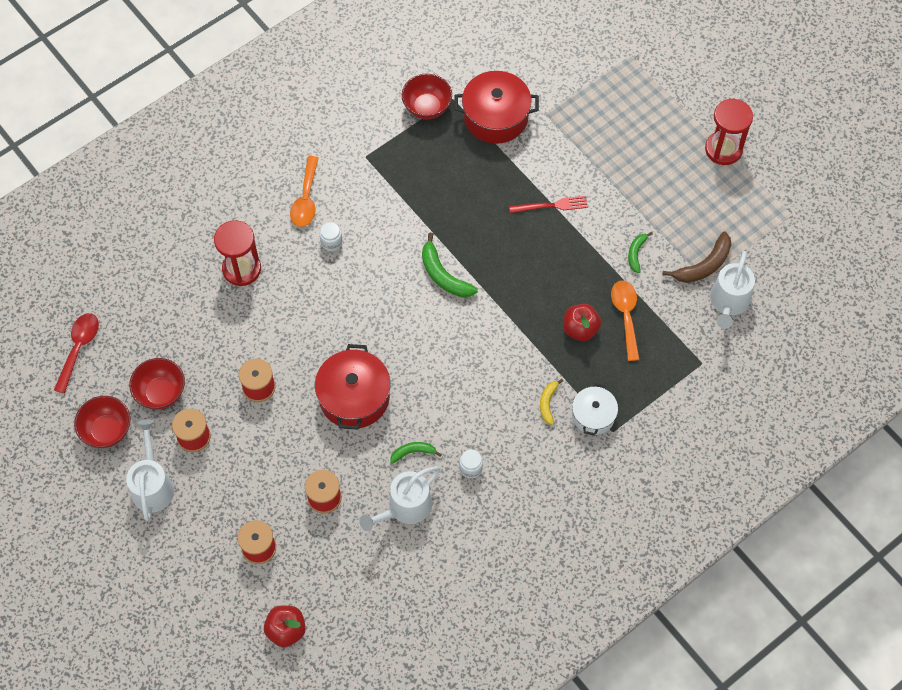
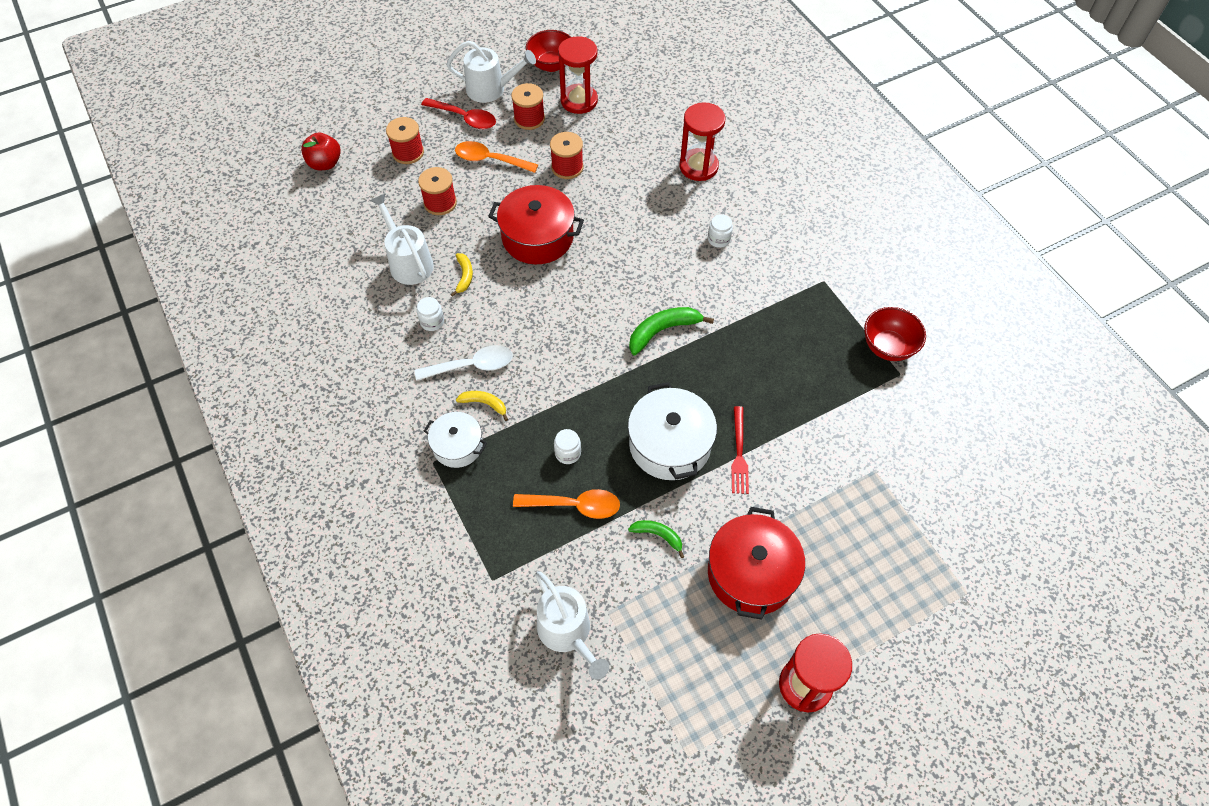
camera: 100 degrees right, 5 degrees down
red spoon [54,313,99,394] -> red spoon moved to [421,98,496,129]
red bowl [129,358,185,410] -> red hourglass [558,36,598,114]
orange spoon [290,156,319,227] -> orange spoon moved to [455,141,538,173]
green banana [390,442,442,464] -> yellow banana [451,253,473,297]
red pot [454,71,539,144] -> red pot moved to [708,507,805,620]
red apple [563,304,601,341] -> white jar [554,429,581,464]
brown banana [662,232,732,283] -> none
white watering can [710,251,755,329] -> white watering can turned 150 degrees counterclockwise [535,571,609,679]
none -> white spoon [415,345,513,381]
none -> white pot [628,382,717,480]

